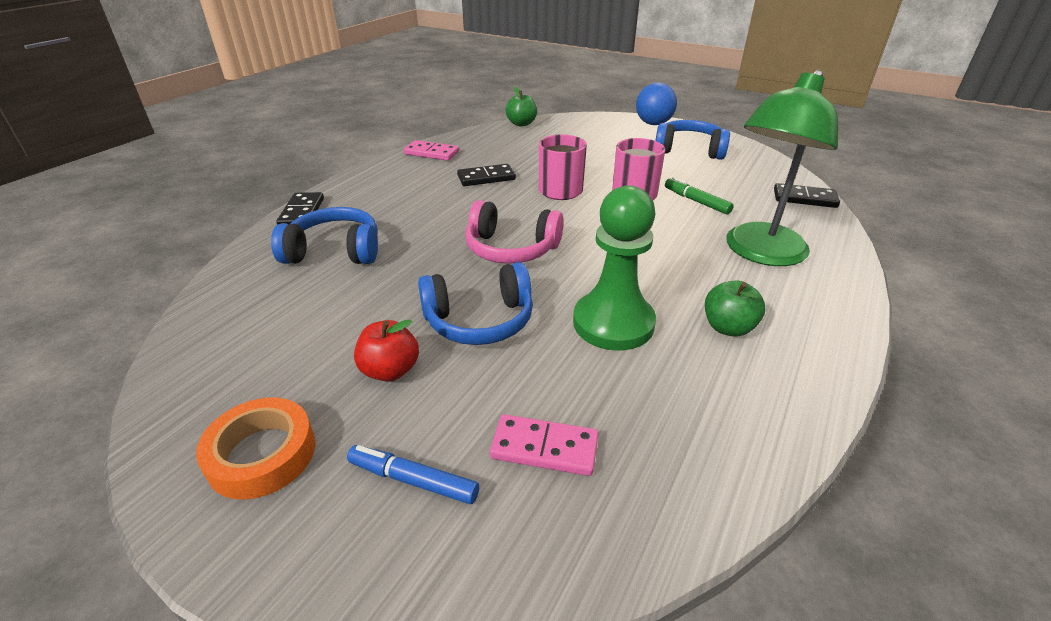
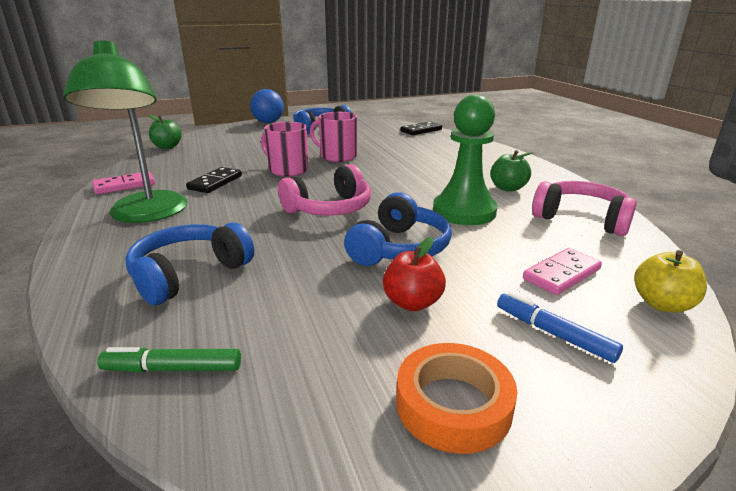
camera: 50 degrees left, 10 degrees down
black domino [276,192,324,225] -> none
blue marker [347,445,479,504] -> blue marker turned 75 degrees clockwise [497,292,623,363]
green marker [665,177,734,214] -> green marker moved to [97,347,241,373]
green lamp [726,69,838,266] -> green lamp moved to [63,40,188,223]
none -> pink headphones [532,181,637,236]
none -> yellow apple [634,250,707,313]

